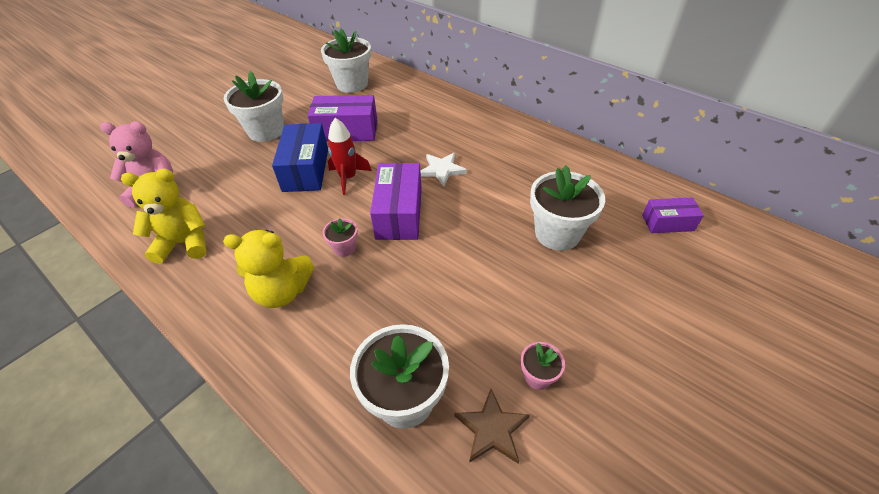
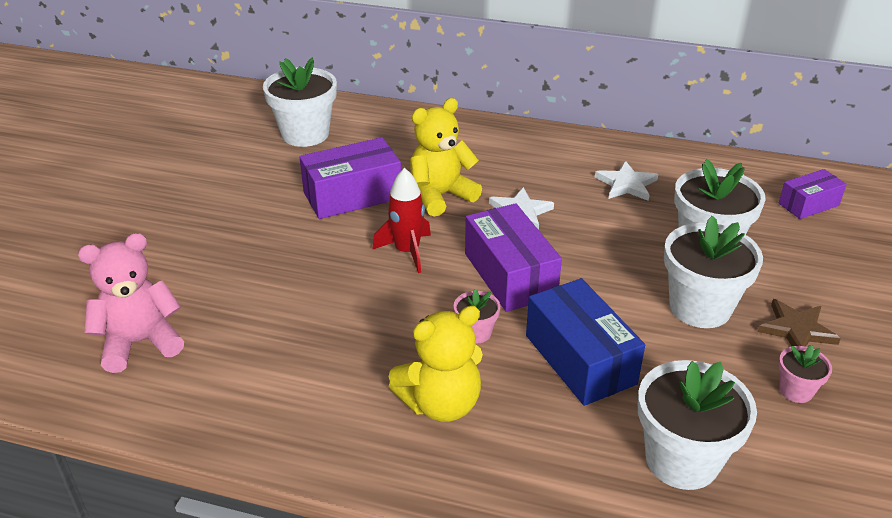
camera: 25 degrees left, 10 degrees down
yellow teddy bear [121,169,207,264] -> yellow teddy bear moved to [410,98,482,217]
white flower pot [224,71,284,142] -> white flower pot moved to [664,216,763,328]
blue box [272,123,328,192] -> blue box moved to [526,278,645,406]
brown star [455,389,530,463] -> brown star moved to [758,299,841,347]
none -> white star [595,161,658,201]

